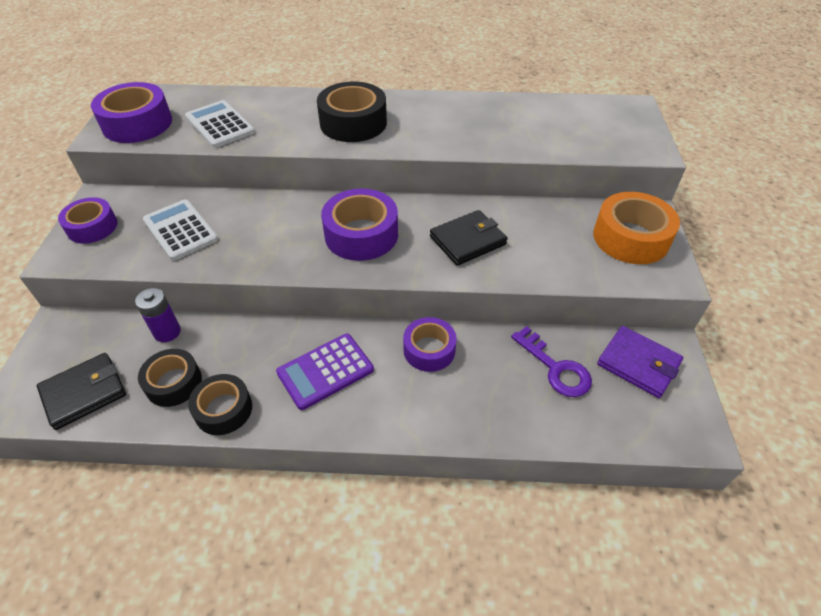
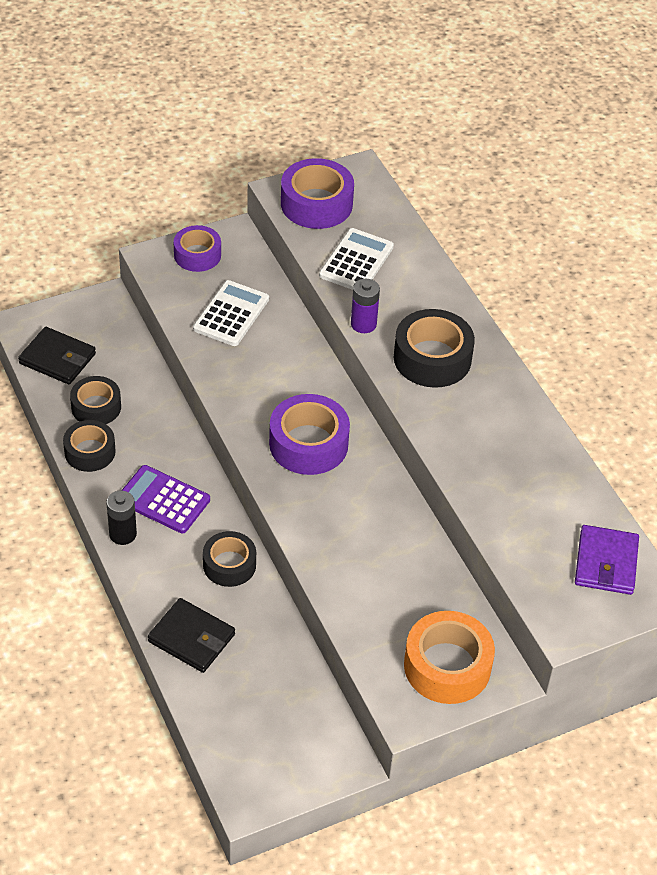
camera: 60 degrees right, 0 degrees up
purple battery [135,288,181,342] -> purple battery moved to [351,279,380,333]
purple tape [403,317,457,372] -> black tape [203,531,256,587]
black wallet [430,210,508,266] -> black wallet moved to [148,598,235,673]
purple key [511,326,592,397] -> none
purple wallet [597,326,683,398] -> purple wallet moved to [575,525,639,595]
none -> black battery [106,491,137,545]

